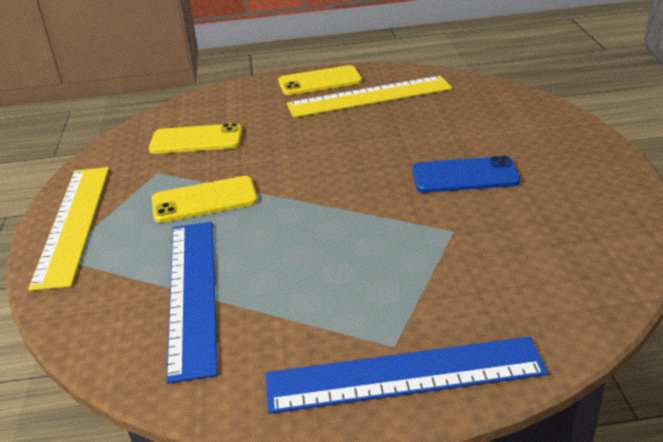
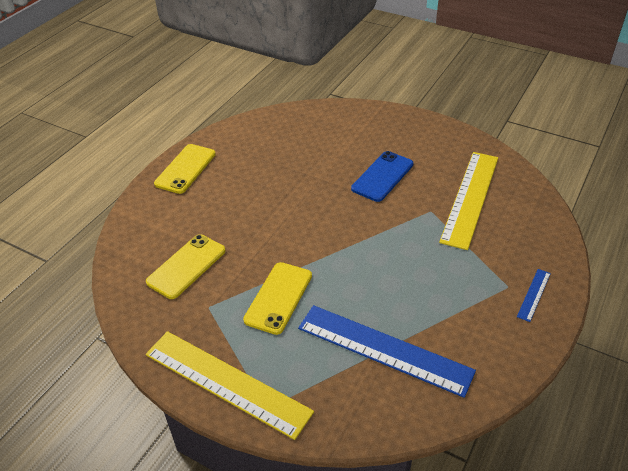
camera: 55 degrees left, 10 degrees up
blue ruler [266,337,548,414] -> blue ruler [517,269,551,322], size x0.43
yellow ruler [287,76,452,118] -> yellow ruler moved to [439,152,498,250]

